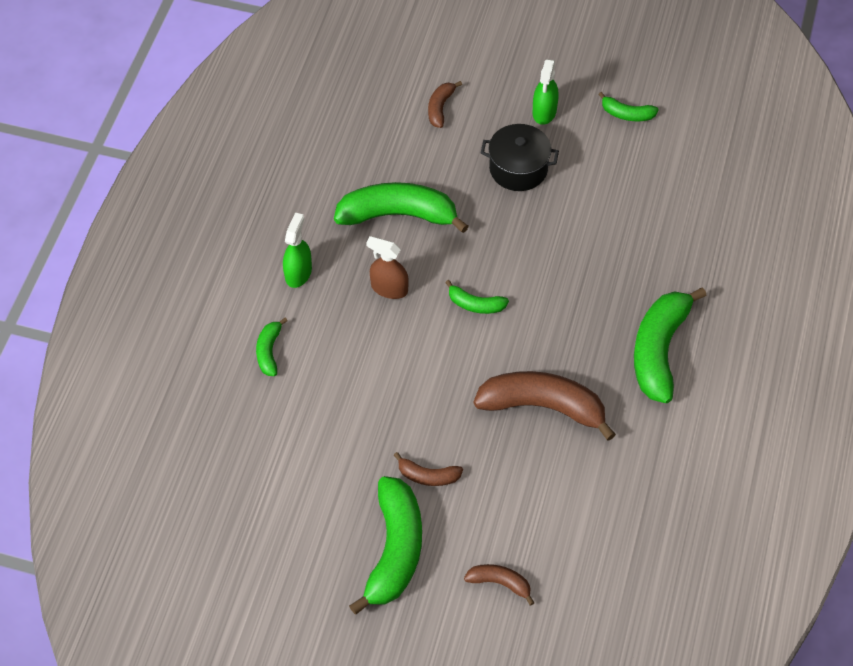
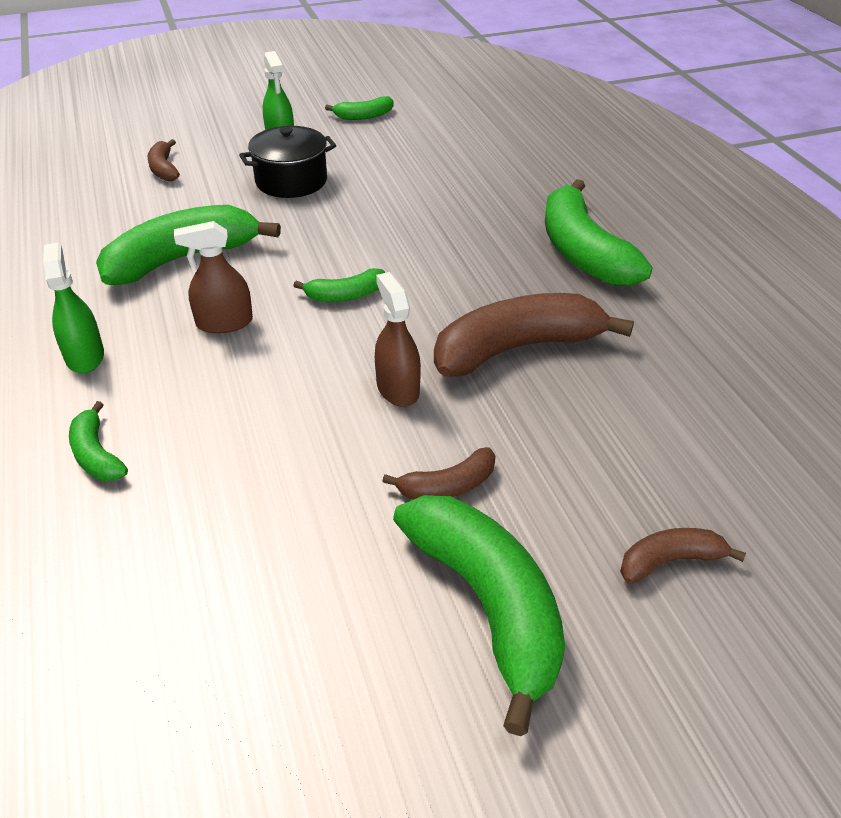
camera: 35 degrees left, 15 degrees down
none -> brown spray bottle [375,272,421,407]

